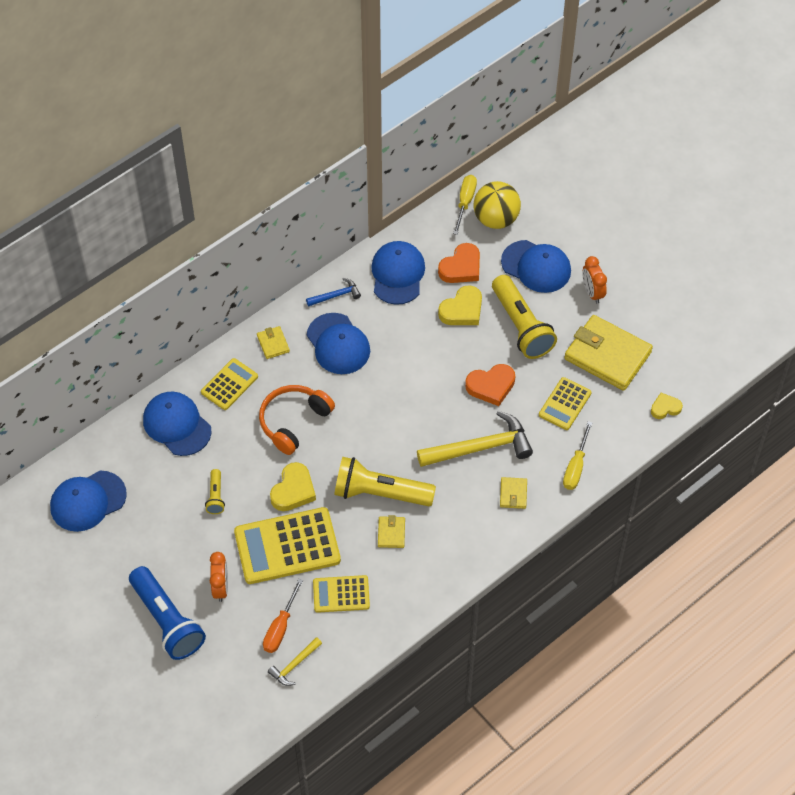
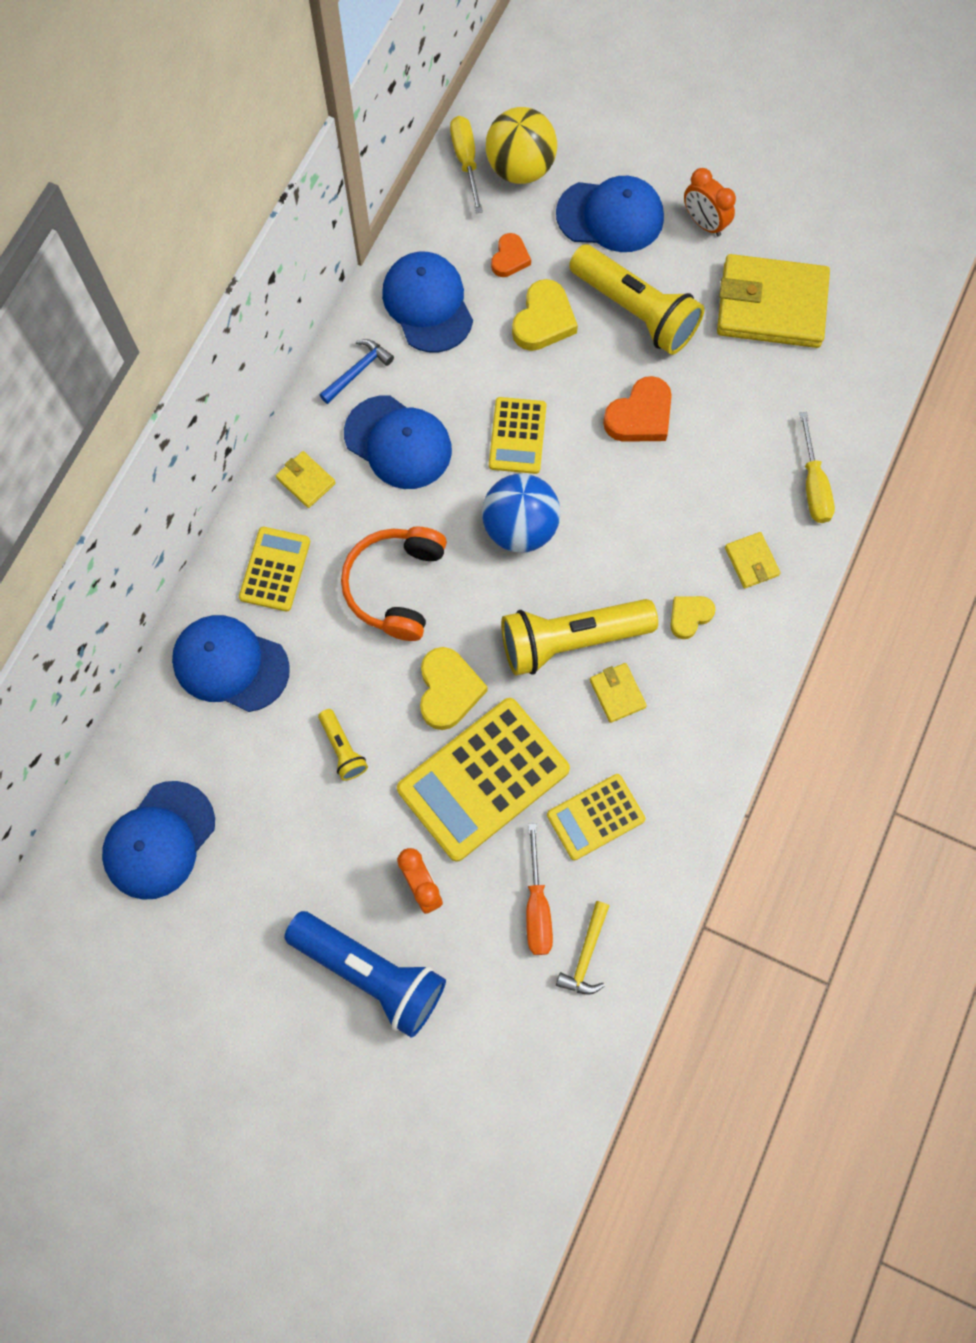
camera: 25 degrees left, 15 degrees up
yellow hammer [417,411,533,467] -> none
orange heart [438,243,480,283] -> orange heart [491,233,531,277], size x0.63
yellow calculator [539,377,592,430] -> yellow calculator moved to [489,397,546,474]
yellow heart [651,393,683,419] -> yellow heart moved to [670,596,716,639]
none -> blue ball [482,474,560,553]

